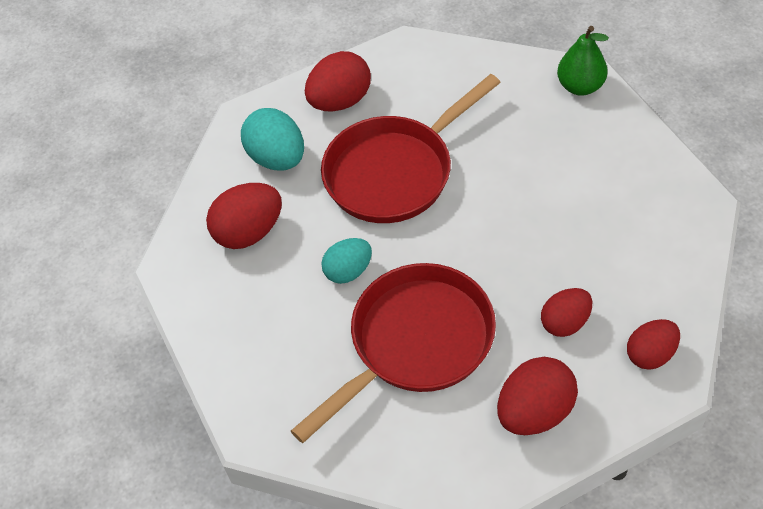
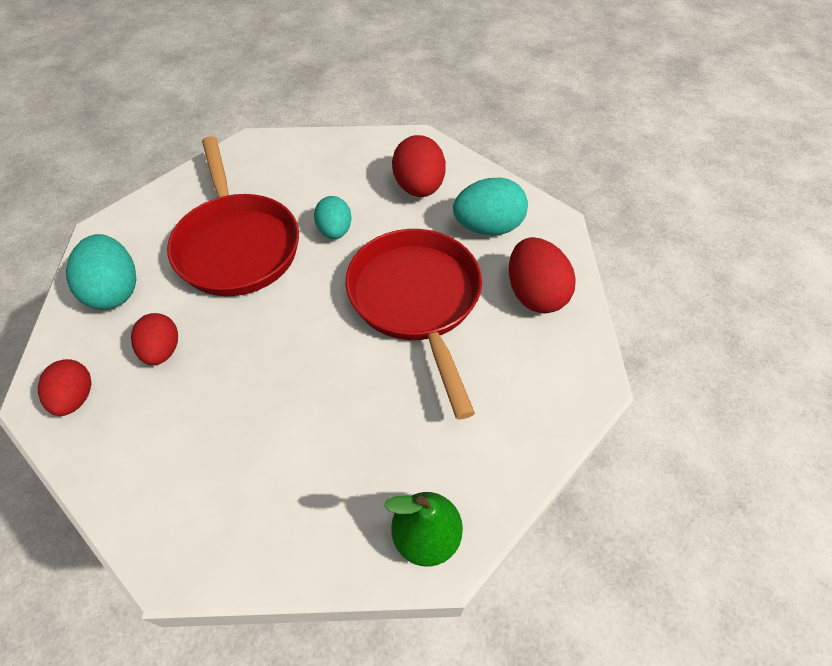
camera: 110 degrees right, 0 degrees up
red egg [497,357,578,435] -> turquoise egg [66,234,136,310]

